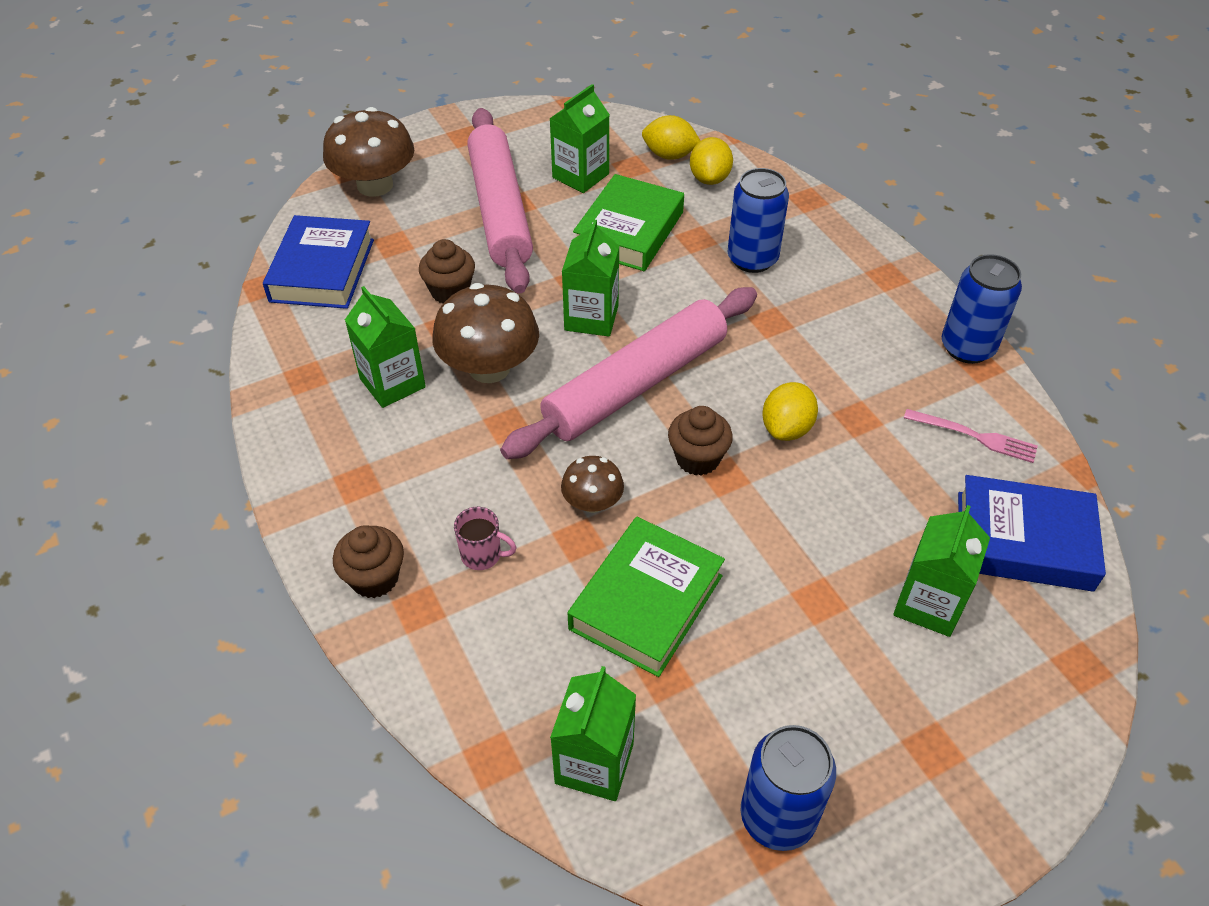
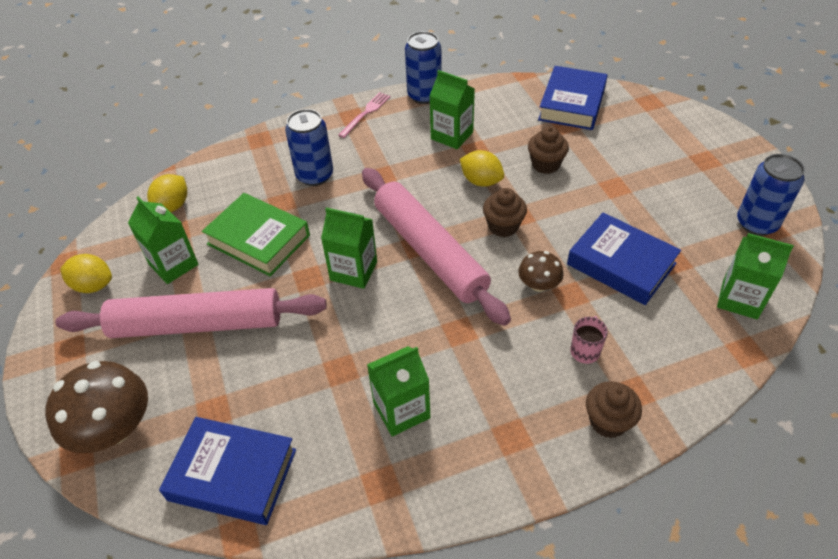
camera: 80 degrees left, 0 degrees up
brown cupcake [419,239,475,303] -> brown cupcake moved to [528,126,569,174]
brown mushroom [432,283,539,383] -> none
green book [568,517,725,677] -> blue book [567,212,681,305]
yellow lemon [690,137,733,185] -> yellow lemon moved to [60,254,112,293]
green carton [893,505,990,637] -> green carton moved to [429,70,475,149]
pink fork [904,409,1038,463] -> pink fork moved to [338,92,391,138]

